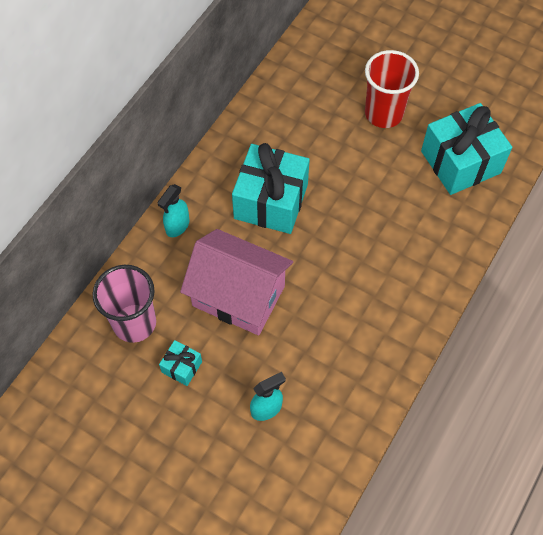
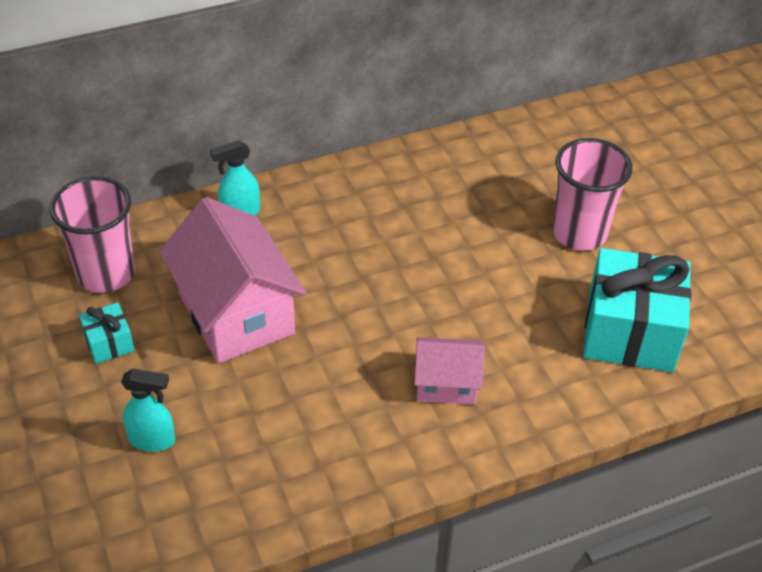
camera: 35 degrees right, 15 degrees down
turquoise gift [232,143,310,234] -> none
red cup [365,50,419,128] -> pink cup [552,138,633,251]
none -> pink house [414,337,485,405]

